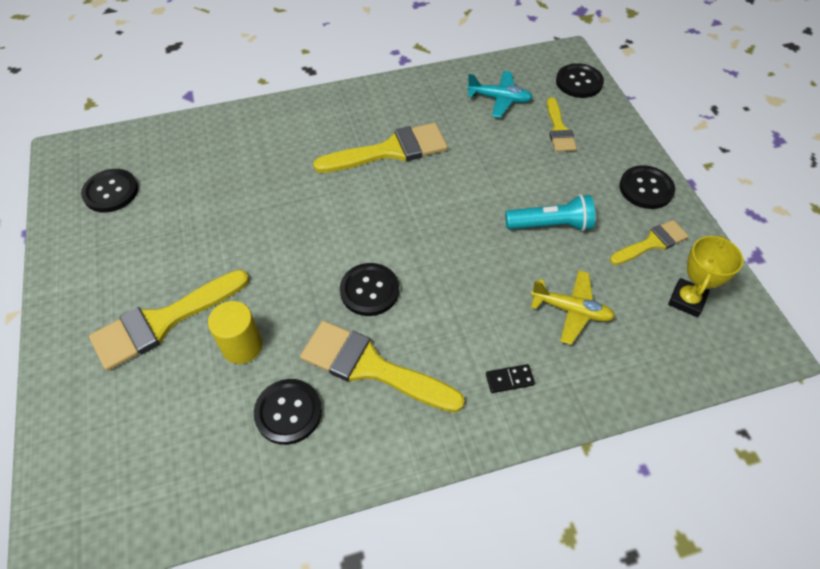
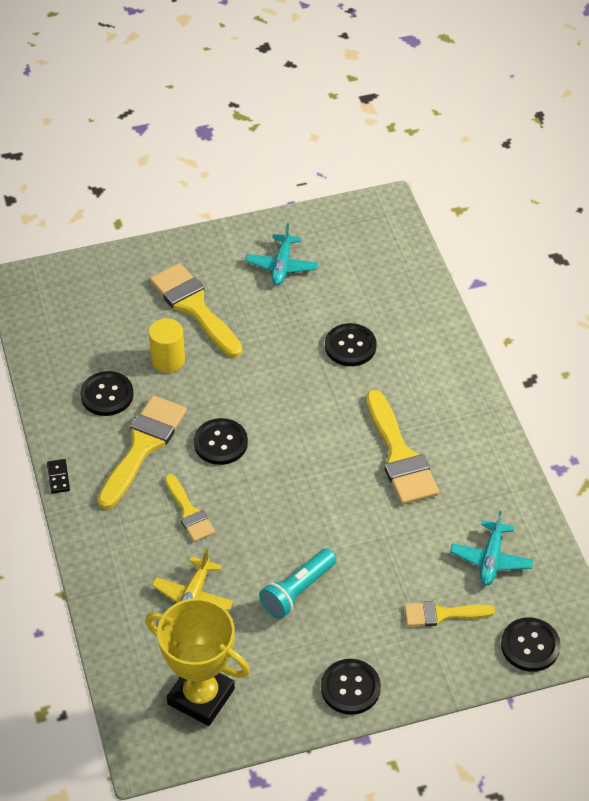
camera: 90 degrees right, 5 degrees down
black button [81,169,138,213] -> black button moved to [325,323,377,366]
black domino [486,364,535,393] -> black domino moved to [47,459,70,494]
turquoise flashlight [505,194,595,231] -> turquoise flashlight turned 45 degrees clockwise [259,548,336,619]
yellow brush [610,220,689,265] -> yellow brush moved to [165,474,215,542]
yellow trophy [668,236,743,317] -> yellow trophy [145,598,250,726], size x1.64
none -> turquoise plane [245,223,318,285]

